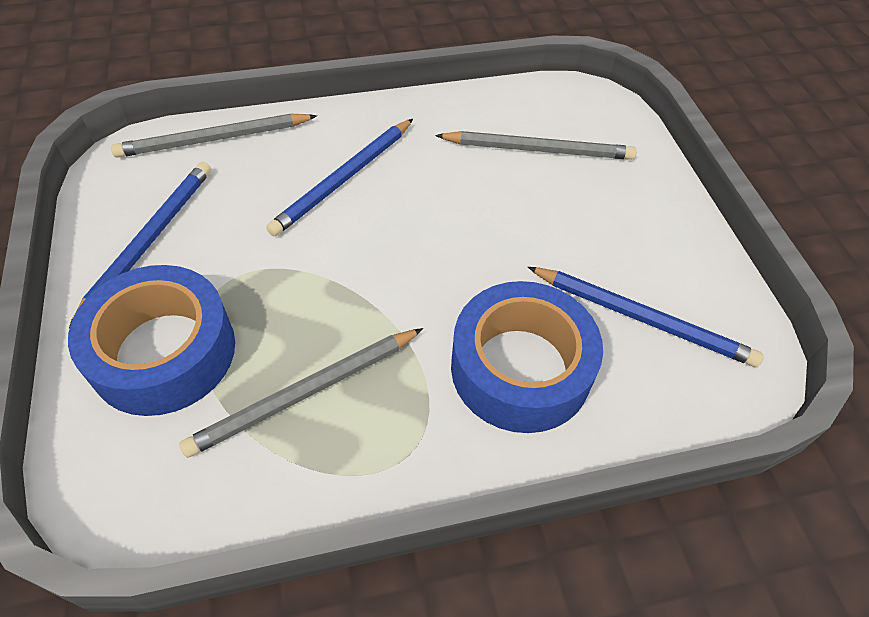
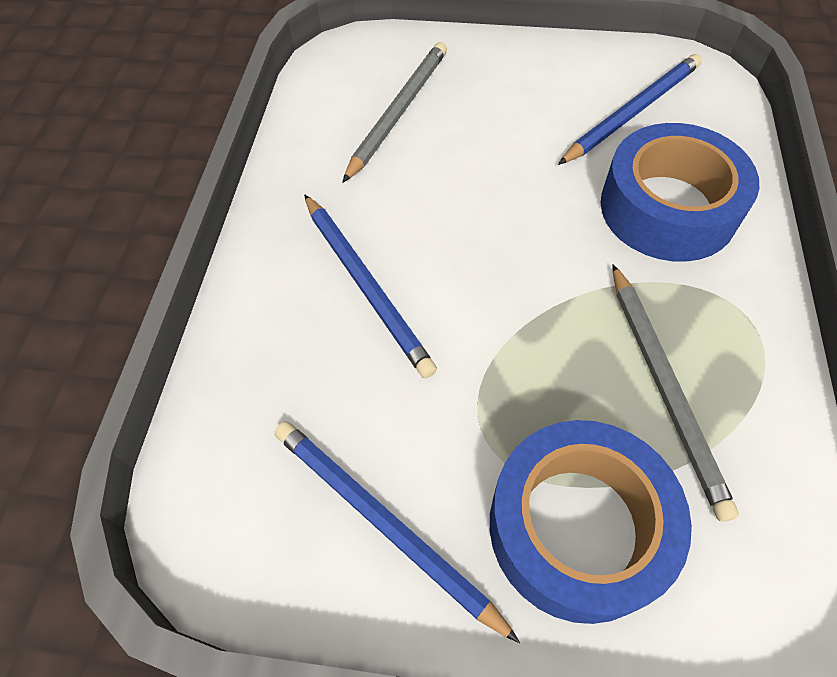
camera: 65 degrees left, 5 degrees up
grey pencil [111,114,317,158] -> none

